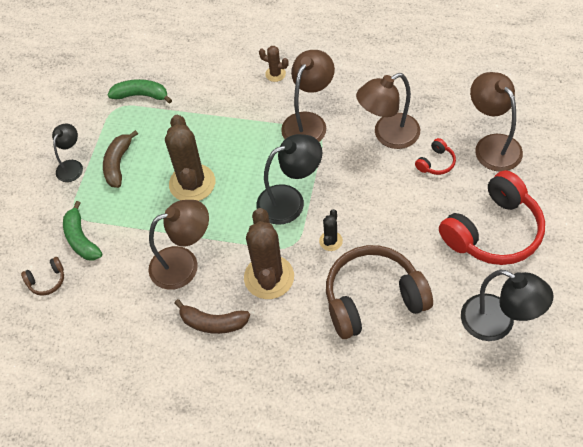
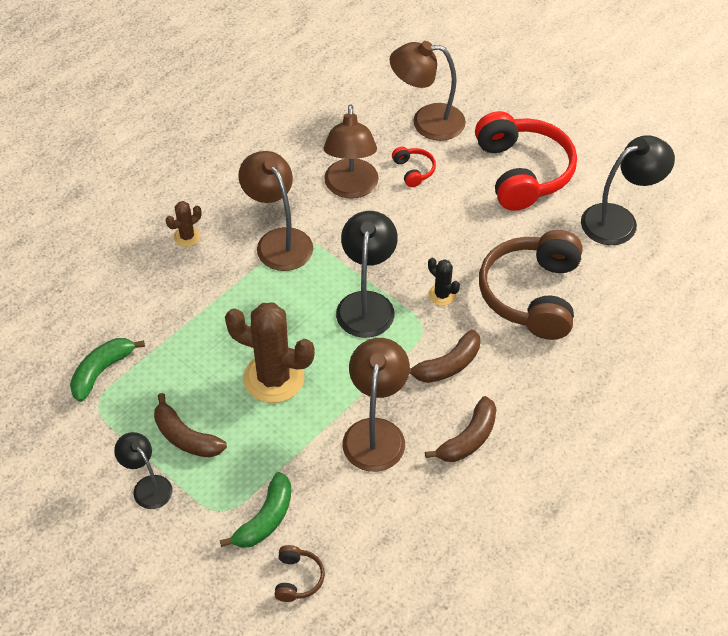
camera: 65 degrees left, 5 degrees down
green banana [63,201,102,261] -> green banana turned 60 degrees counterclockwise [220,472,291,548]
brown cactus [244,208,294,299] -> brown banana [409,330,480,383]

